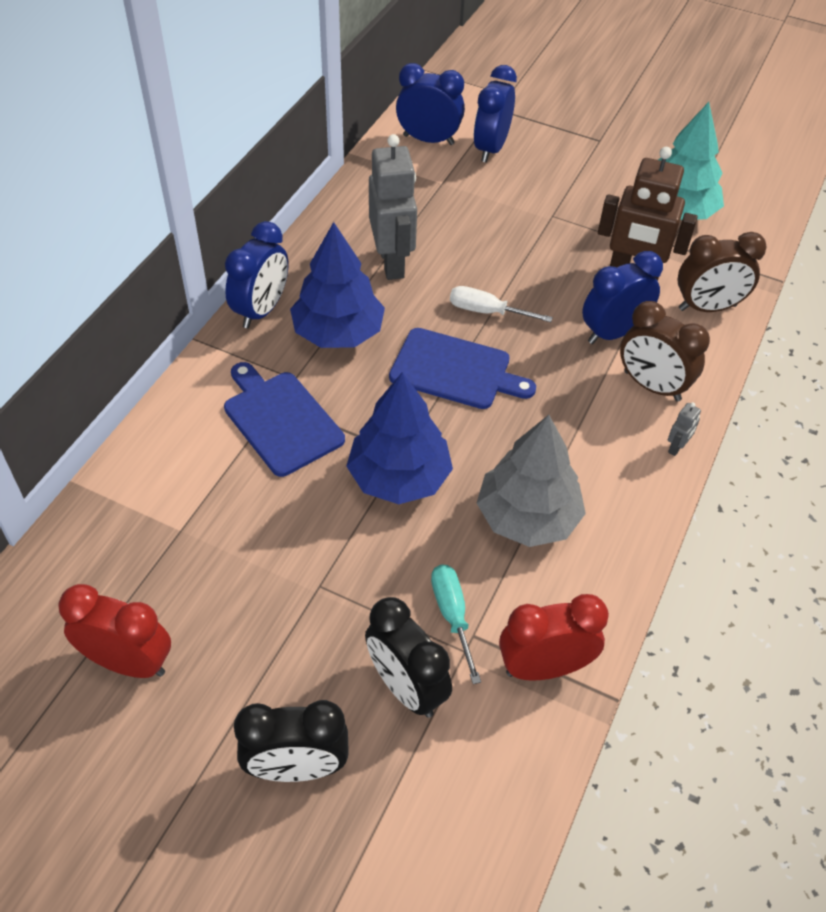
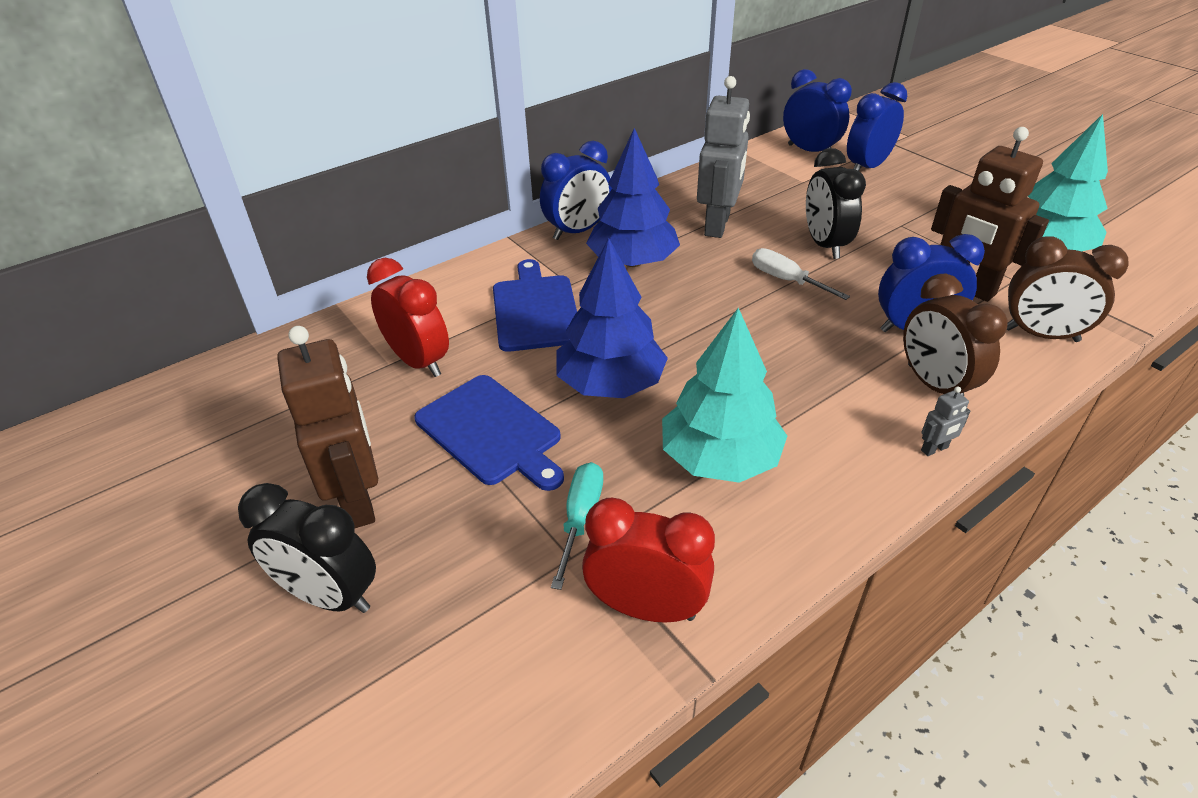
camera: 30 degrees right, 10 degrees down
red clock [58,584,171,678] -> red clock moved to [367,258,449,377]
black clock [365,597,452,718] -> black clock moved to [806,148,866,259]
blue cutting board [389,328,536,409] -> blue cutting board moved to [414,375,564,491]
grey tree [477,415,586,547] -> turquoise tree [662,308,787,483]
none -> brown robot [277,326,378,528]

